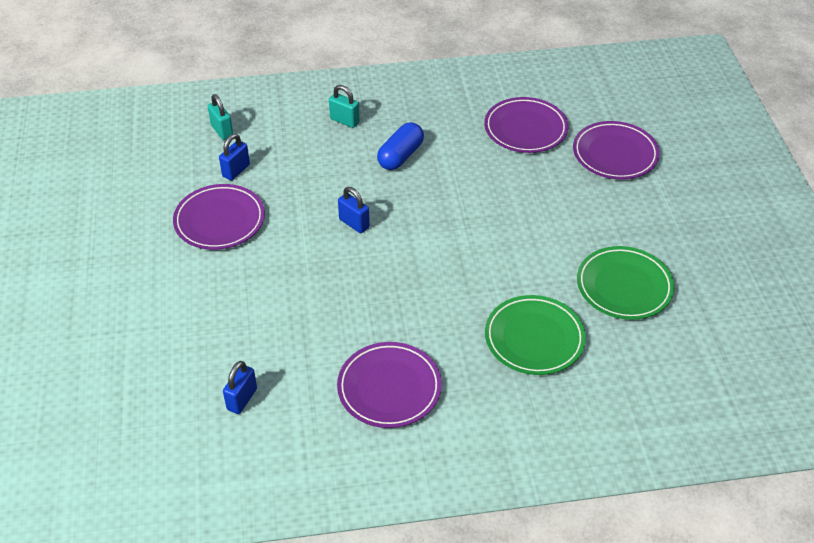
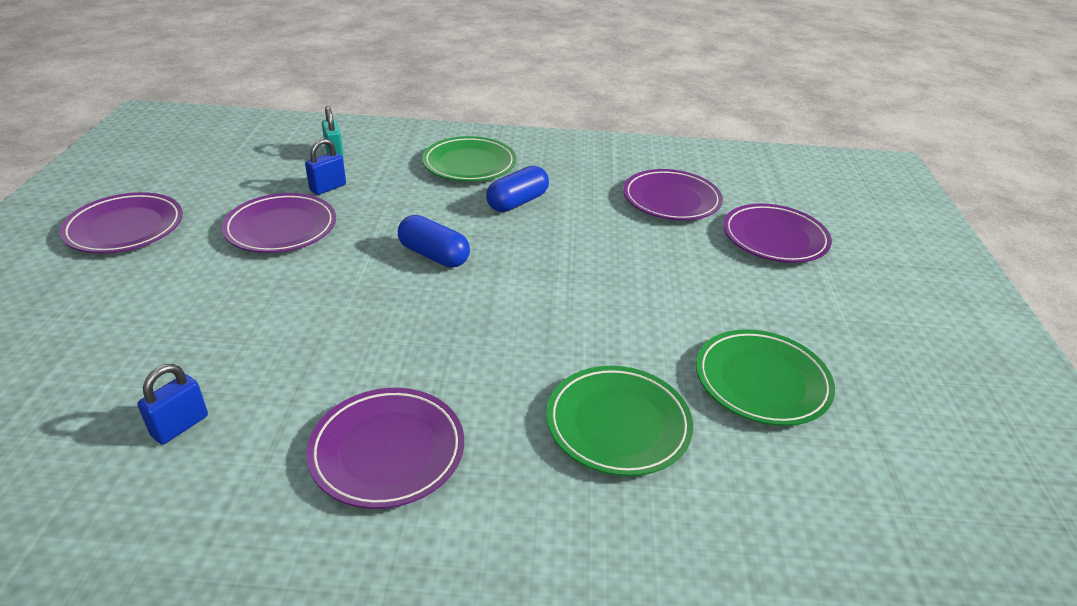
camera: 10 degrees right, 10 degrees down
turquoise padlock [329,85,360,128] -> green plate [422,136,516,182]
blue padlock [338,187,370,233] -> blue capsule [398,215,470,268]
none -> purple plate [59,192,183,253]

